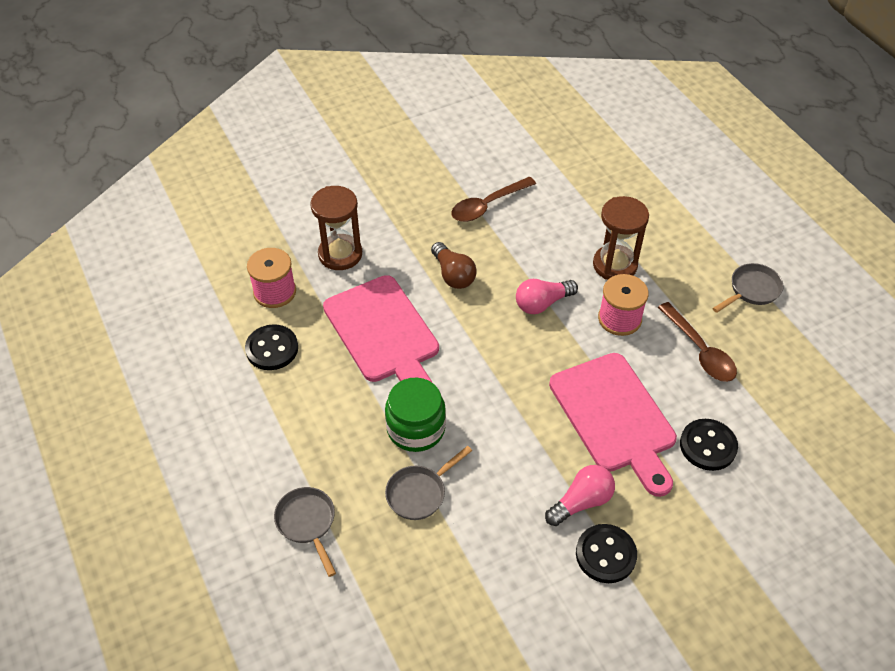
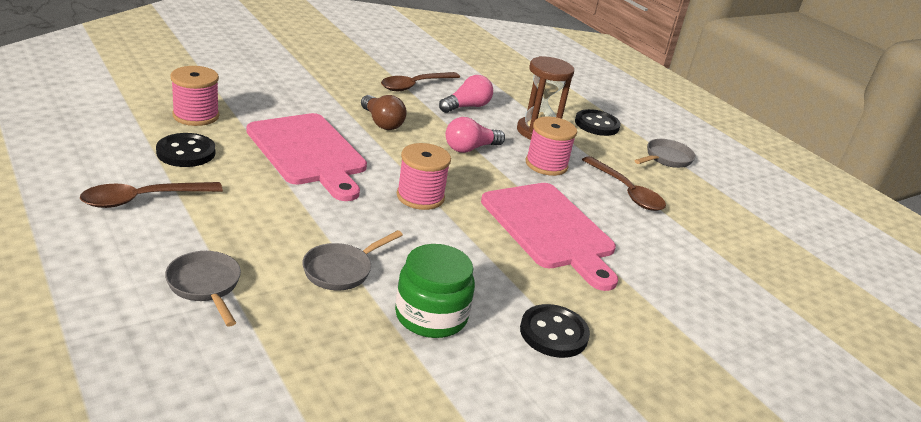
camera: 10 degrees left, 20 degrees down
brown hourglass [310,186,362,270] -> none
green jar [385,378,446,452] -> green jar moved to [395,244,475,338]
pink light bulb [545,465,615,526] -> pink light bulb moved to [439,75,493,113]
black button [680,419,738,471] -> black button moved to [575,109,621,136]
none -> brown spoon [80,182,223,208]
none -> pink spool [397,143,451,210]

